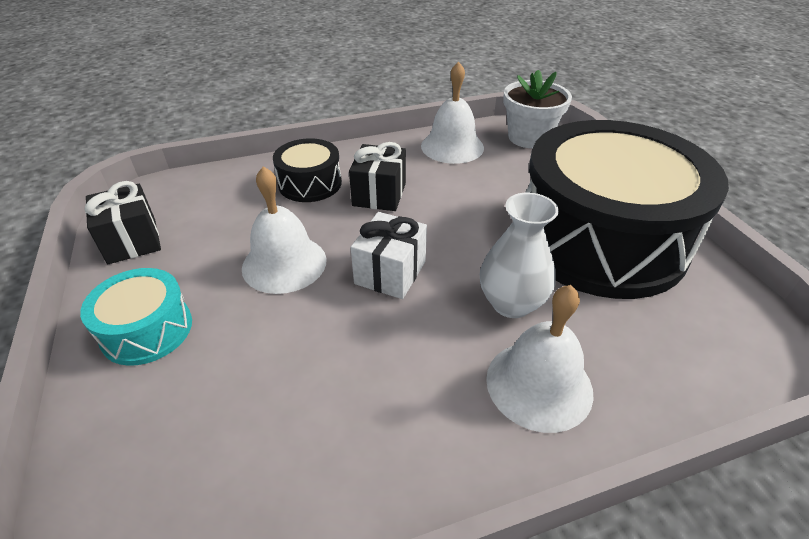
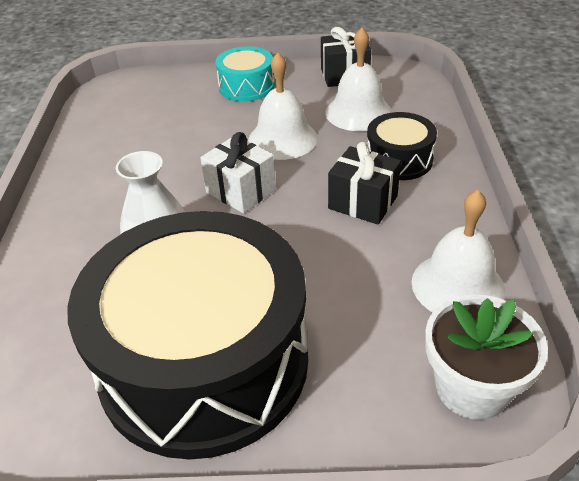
camera: 110 degrees right, 0 degrees up
white bell [486,285,593,433] -> white bell moved to [325,27,392,131]

